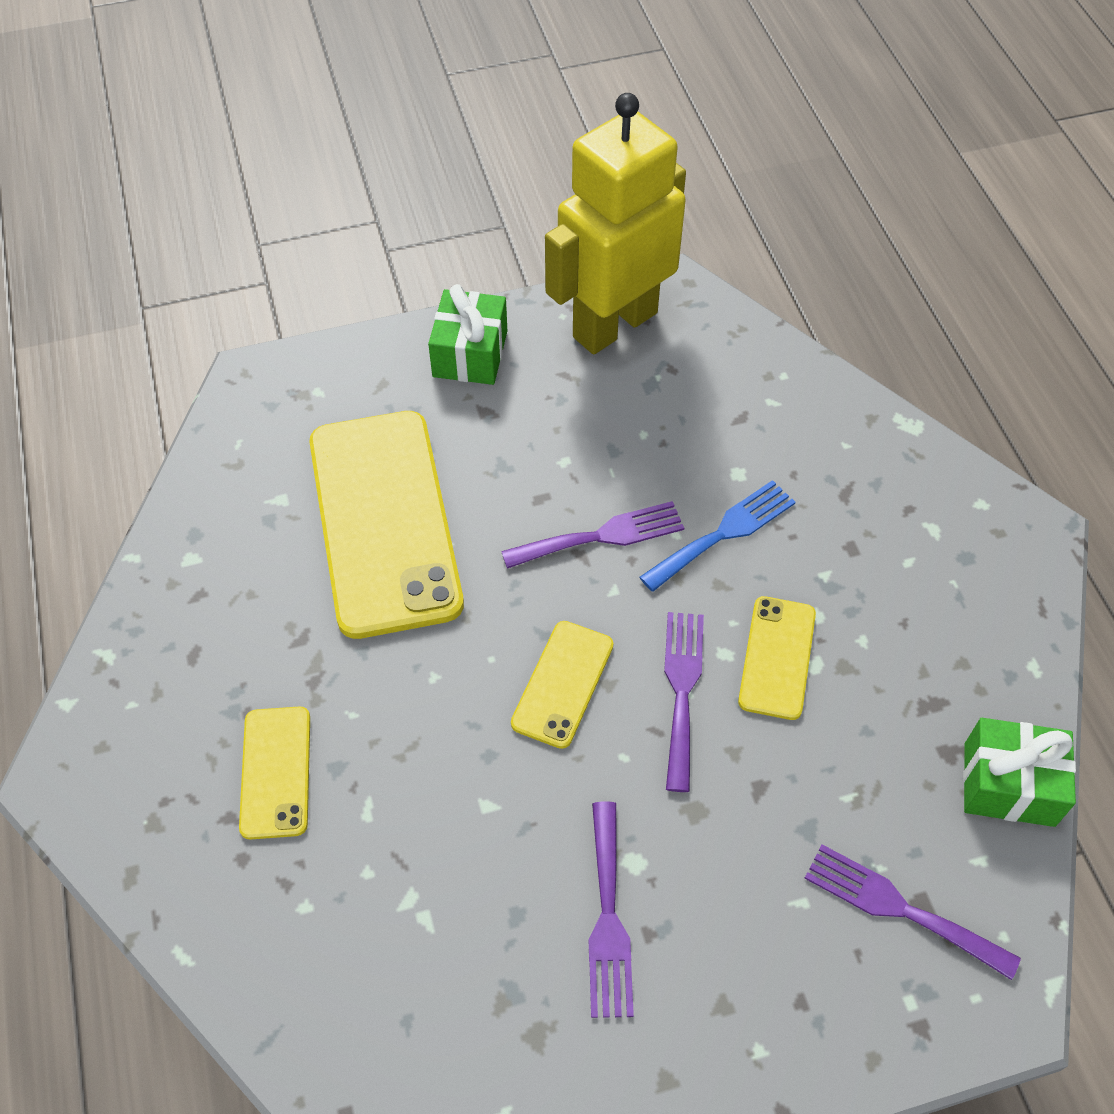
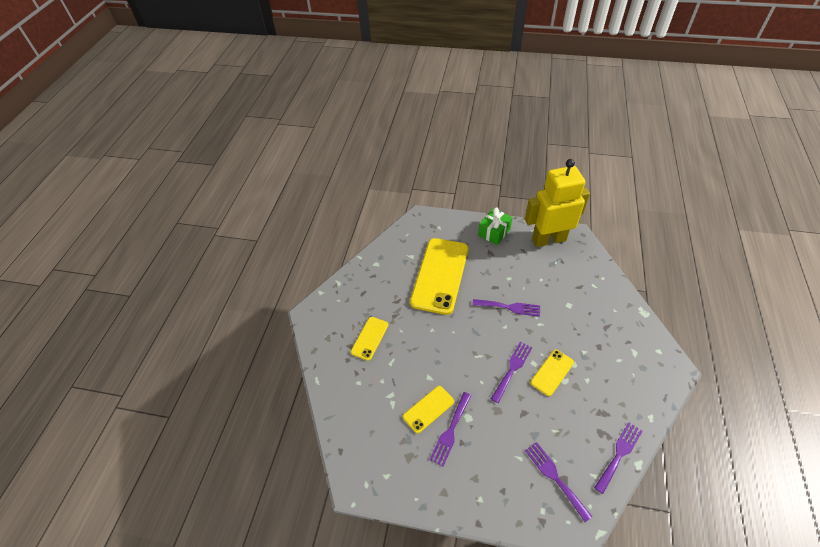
camera: 30 degrees right, 5 degrees down
yellow phone [511,621,613,749] -> yellow phone moved to [403,386,454,433]
blue fork [639,480,796,592] -> none
green gift [963,718,1076,827] -> purple fork [594,422,643,494]

